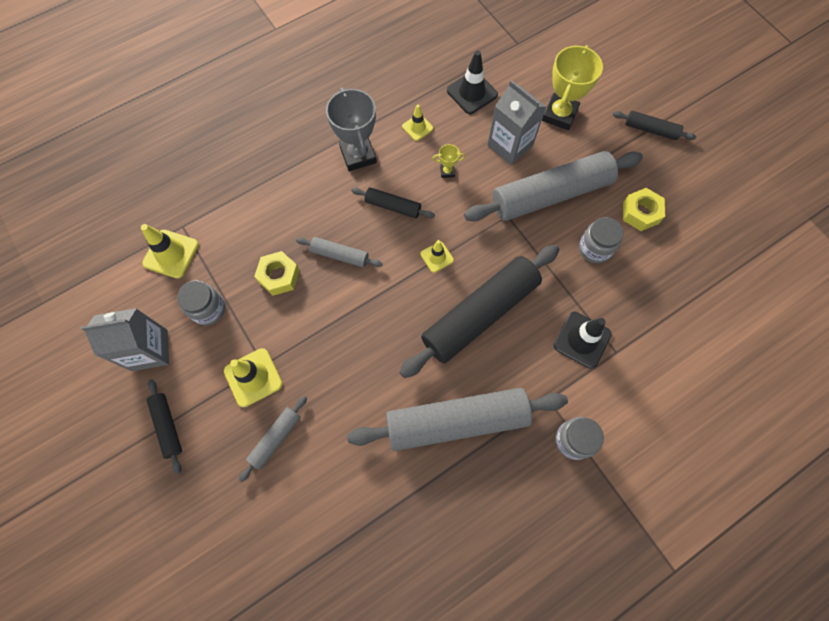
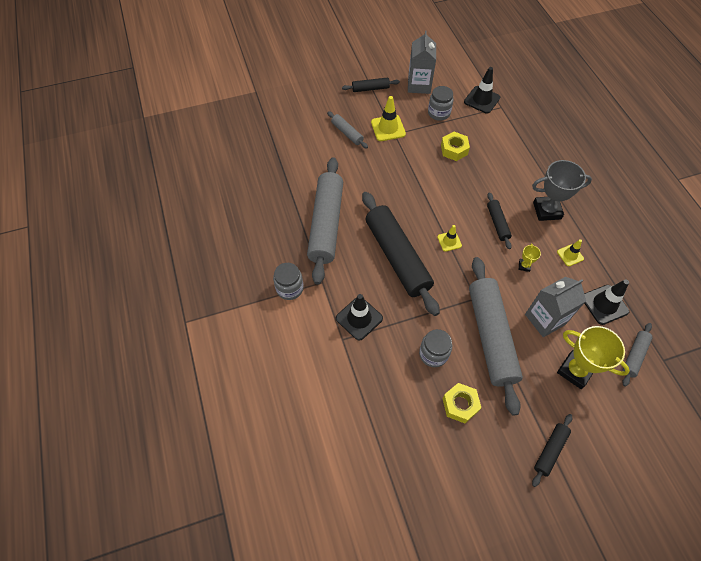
camera: 105 degrees right, 10 degrees down
yellow traffic cone [141,224,199,279] -> black traffic cone [464,67,500,114]
grey rolling pin [296,237,383,267] -> grey rolling pin moved to [622,323,653,387]
black rolling pin [351,187,435,218] -> black rolling pin turned 45 degrees counterclockwise [487,192,512,249]

